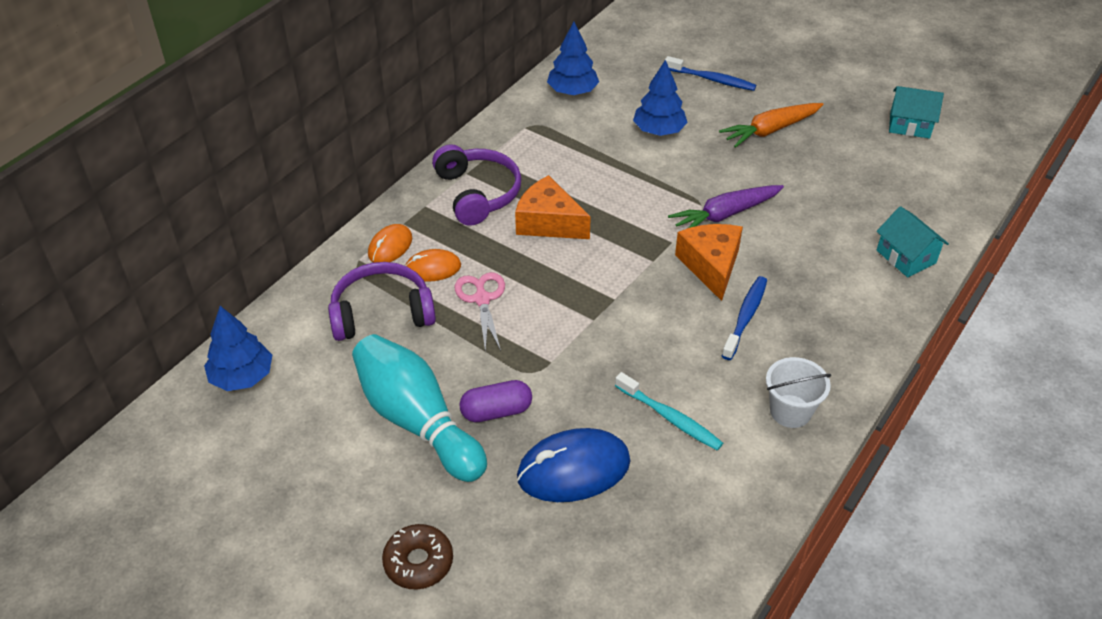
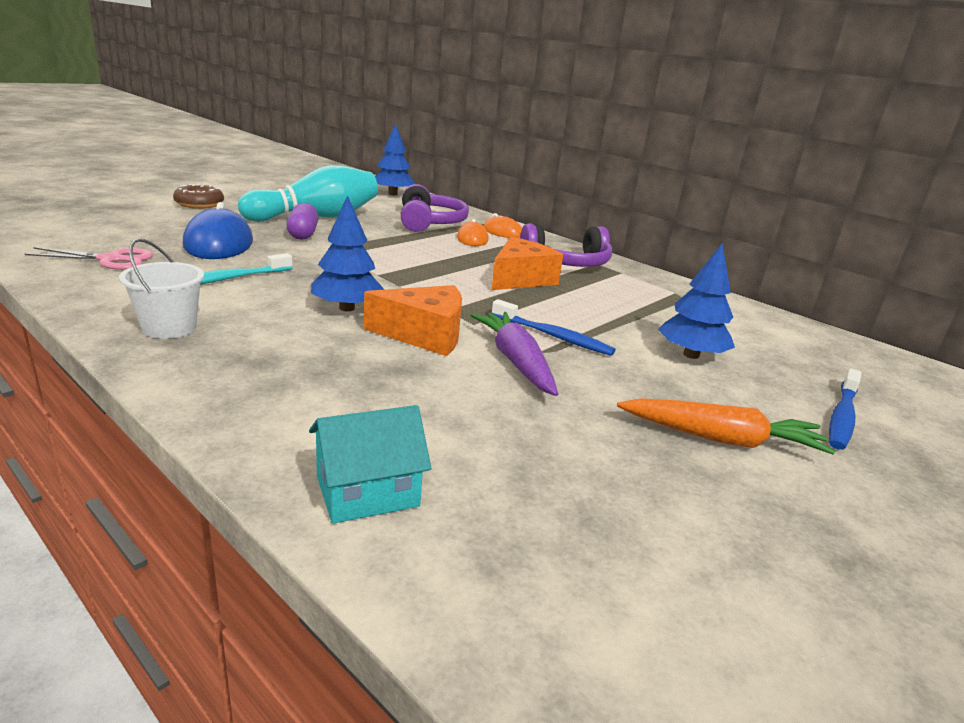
camera: 95 degrees right, 20 degrees down
pink scissors [455,272,505,352] -> pink scissors moved to [25,247,153,270]
blue tree [547,22,599,95] -> blue tree moved to [311,195,384,311]
orange carrot [719,103,824,148] -> orange carrot turned 120 degrees clockwise [617,398,835,455]
blue toothbrush [722,276,767,360] -> blue toothbrush moved to [492,299,616,356]
turquoise house [889,86,944,139] -> none

